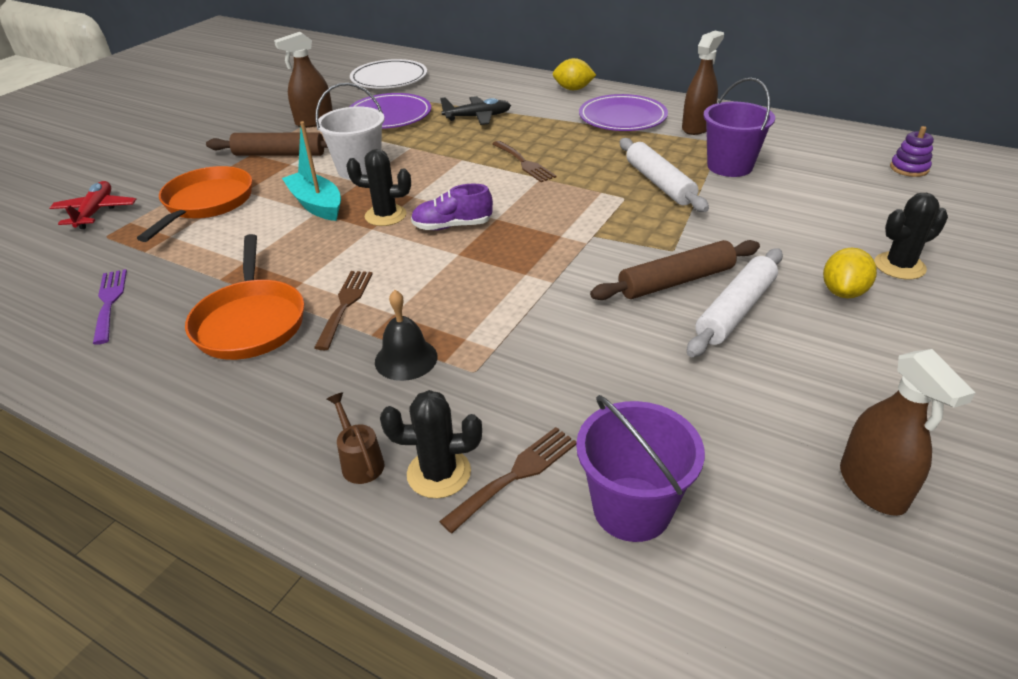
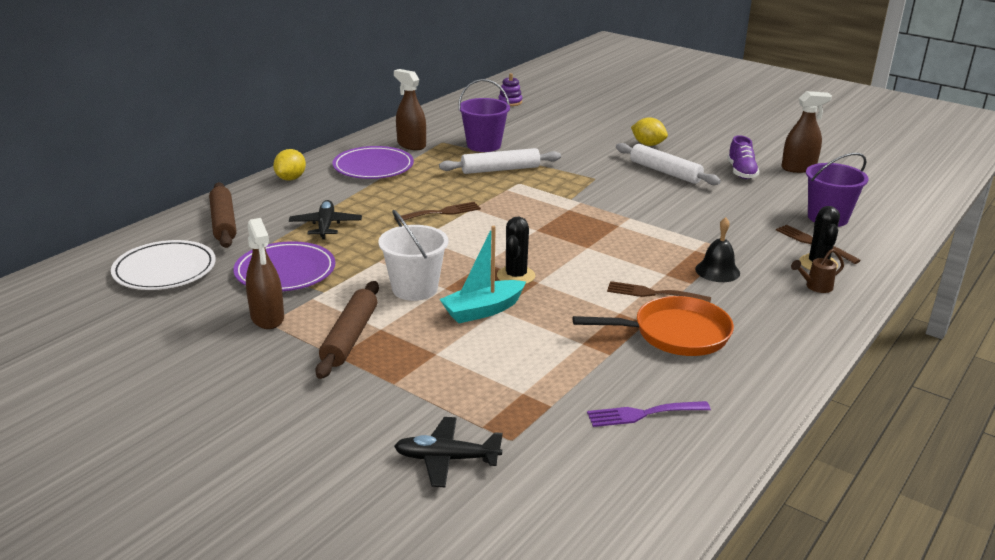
camera: 85 degrees left, 10 degrees down
red plane [50,181,136,229] -> black plane [394,417,503,487]
orange pan [137,166,252,242] -> none
purple shoe [411,183,493,230] -> purple shoe moved to [727,135,760,179]
brown rolling pin [590,240,760,300] -> brown rolling pin moved to [209,182,236,248]
black cactus [874,193,948,280] -> none

